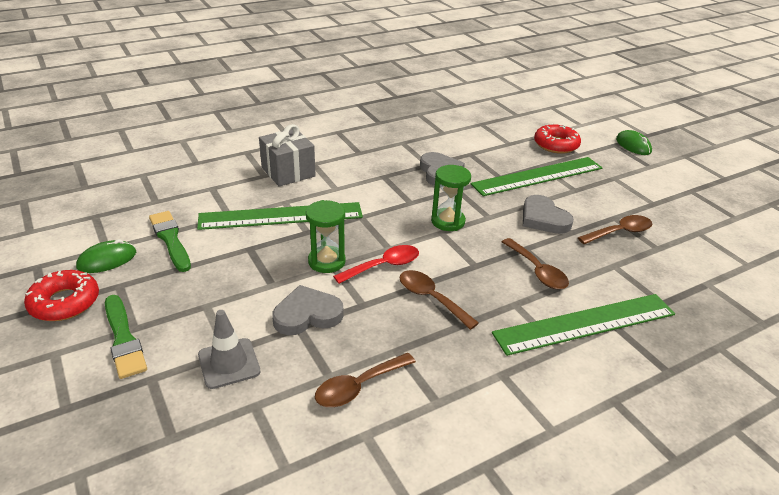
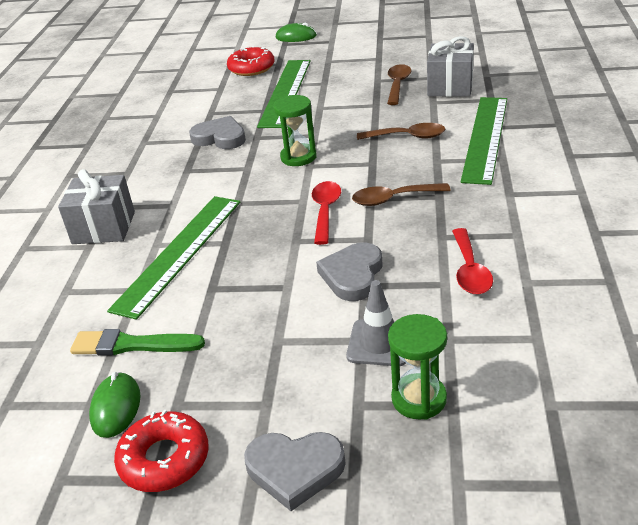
camera: 50 degrees left, 0 degrees up
green brush [105,295,147,379] -> none
green hourglass [306,200,346,273] -> green hourglass moved to [388,314,447,420]
brown spoon [315,353,416,407] -> red spoon [452,228,493,294]
grey heart [523,195,574,234] -> grey heart moved to [244,432,346,511]
none -> grey gift [427,36,474,97]

